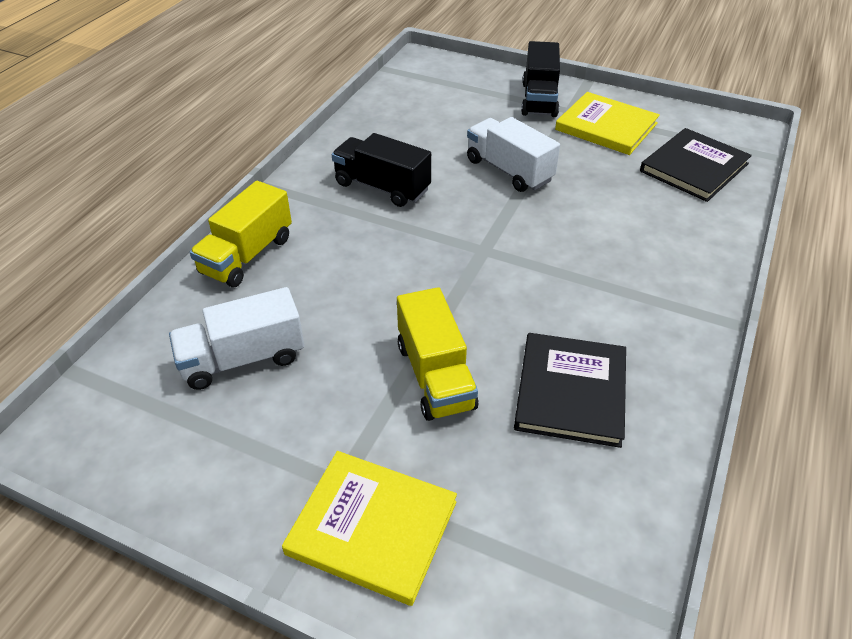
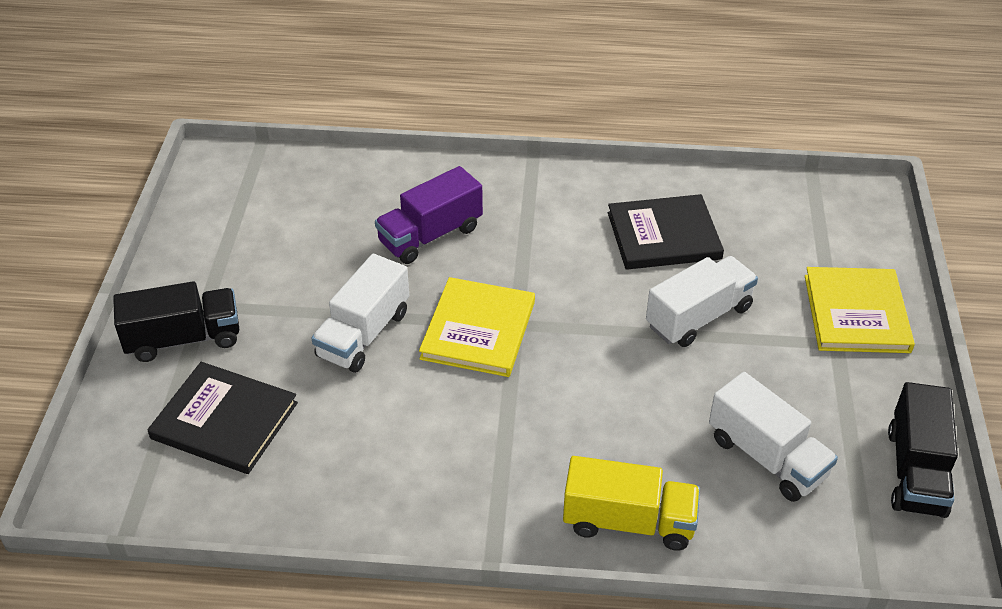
camera: 110 degrees left, 0 degrees up
black truck [332,133,431,207] -> black truck moved to [888,382,958,518]
yellow truck [397,287,478,421] -> white truck [646,256,758,347]
yellow book [555,92,660,155] -> yellow book moved to [419,277,535,377]
black book [640,128,752,202] -> black book moved to [148,362,298,474]
none -> purple truck [375,166,483,264]

